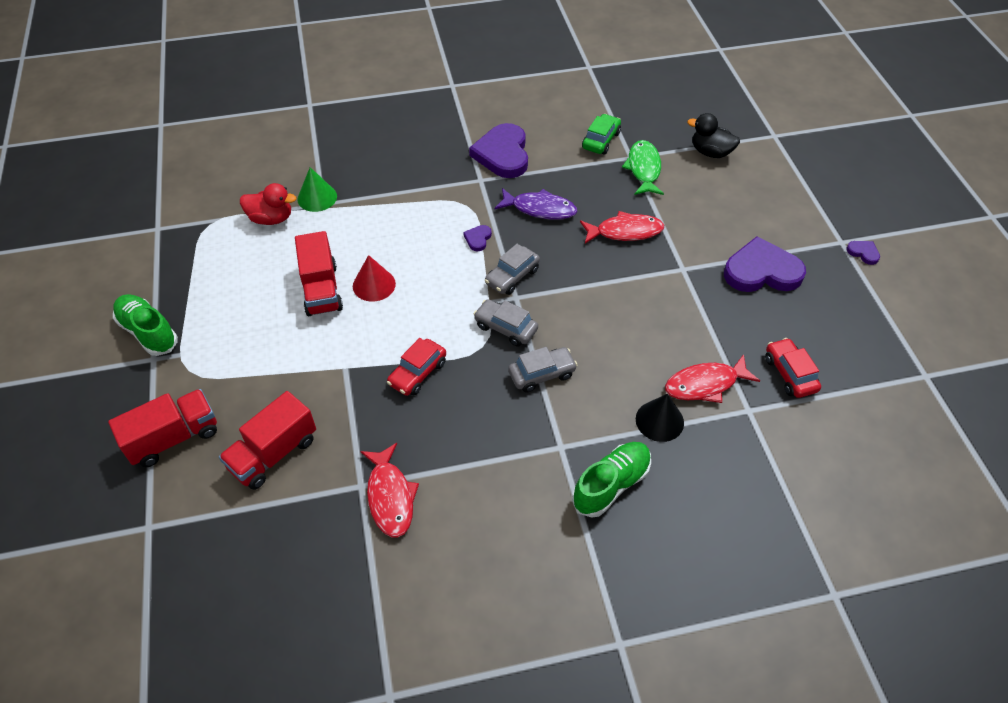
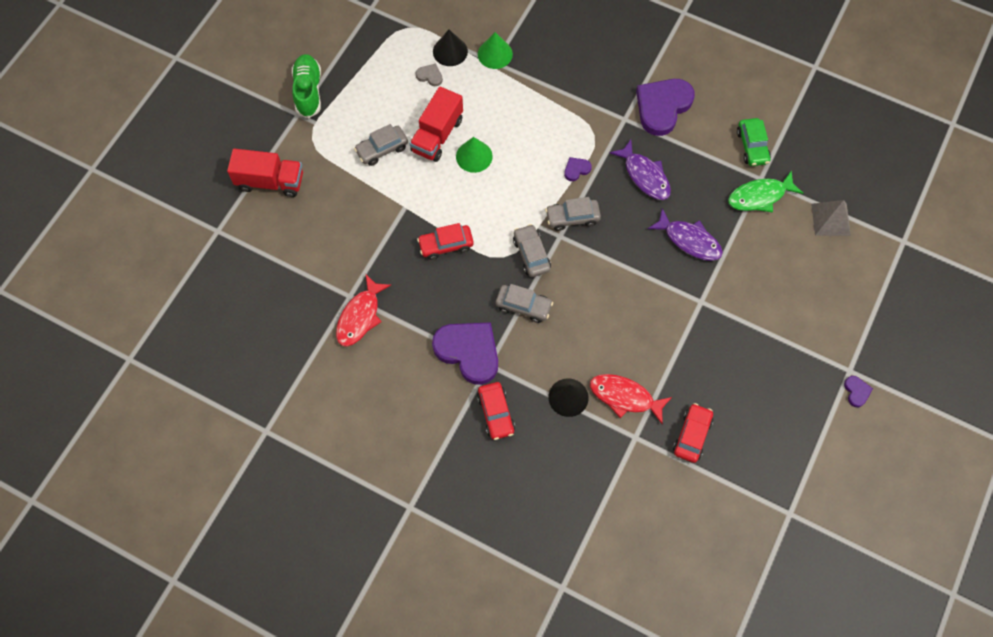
camera: 40 degrees right, 15 degrees up
red truck [219,391,316,490] -> none
red duck [240,183,296,225] -> black cone [433,30,468,66]
red cone [353,255,396,302] -> green cone [456,137,493,173]
green shoe [572,442,651,518] -> red car [477,382,515,440]
red fish [580,211,664,243] -> purple fish [648,208,723,261]
green car [582,114,621,155] -> green car turned 105 degrees clockwise [737,118,771,166]
green fish [622,140,664,195] -> green fish turned 150 degrees counterclockwise [728,170,803,213]
black duck [687,113,740,158] -> grey pyramid [811,200,851,236]
purple heart [724,236,806,292] -> purple heart moved to [432,322,498,385]
none -> grey car [354,124,408,166]
none -> grey heart [416,63,443,86]

